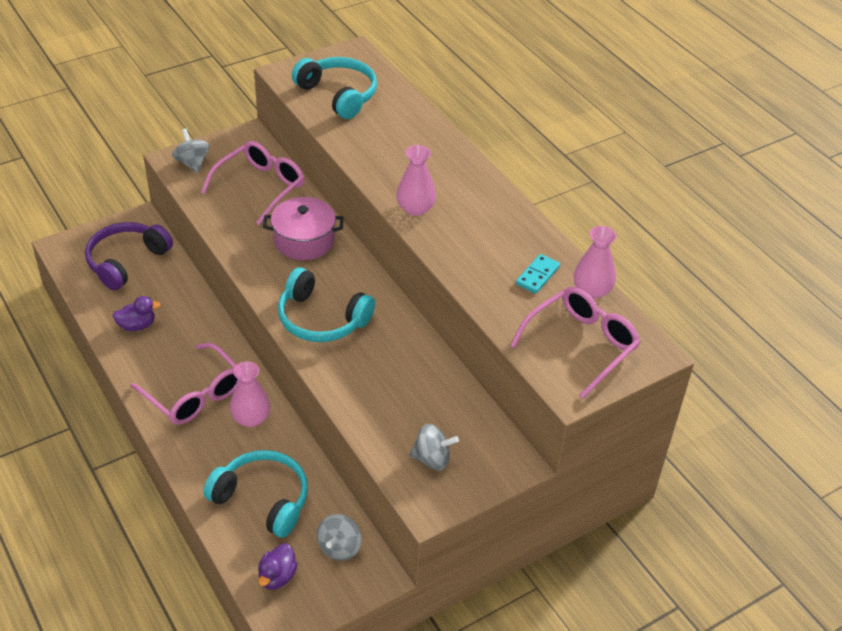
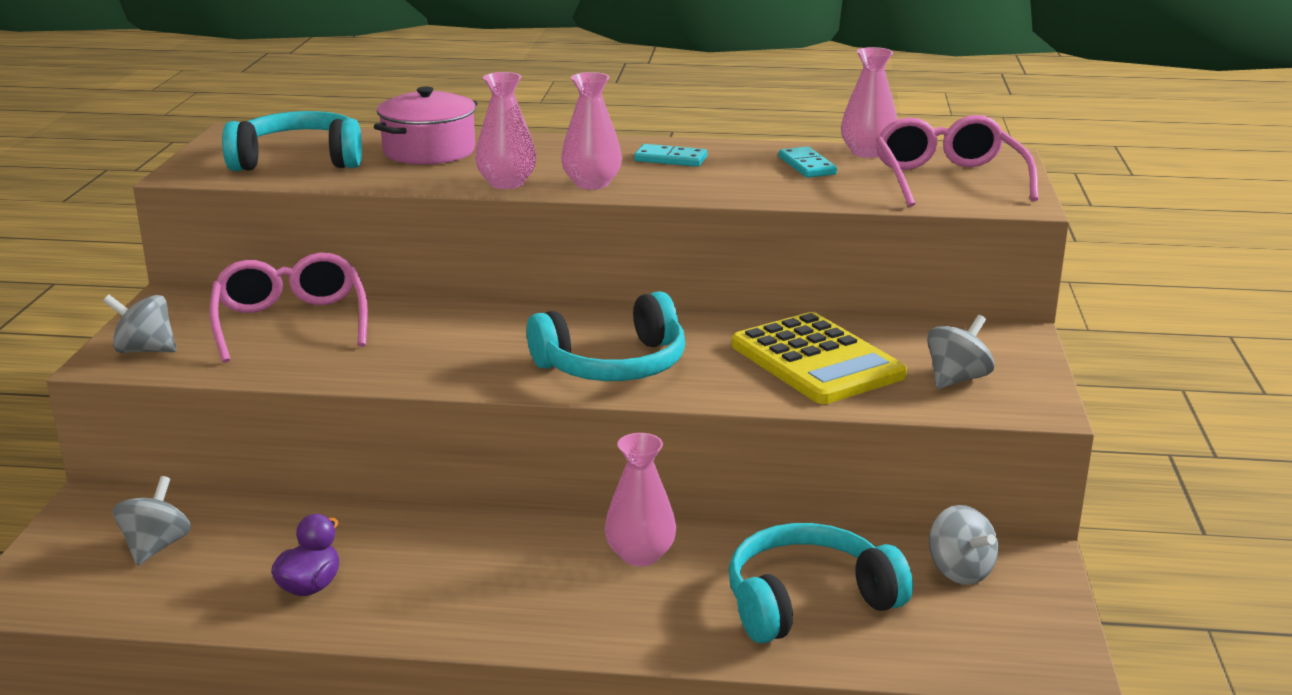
camera: 50 degrees left, 20 degrees down
purple headphones [85,222,173,290] -> grey spinning top [113,476,191,565]
pink glasses [131,343,239,425] -> none
purple duck [258,543,298,590] -> none
pink pot [263,197,344,260] -> pink pot moved to [374,86,478,165]
none -> pink vase [475,72,536,189]
none -> turquoise domino [634,144,707,167]
none -> yellow calculator [731,312,907,404]

